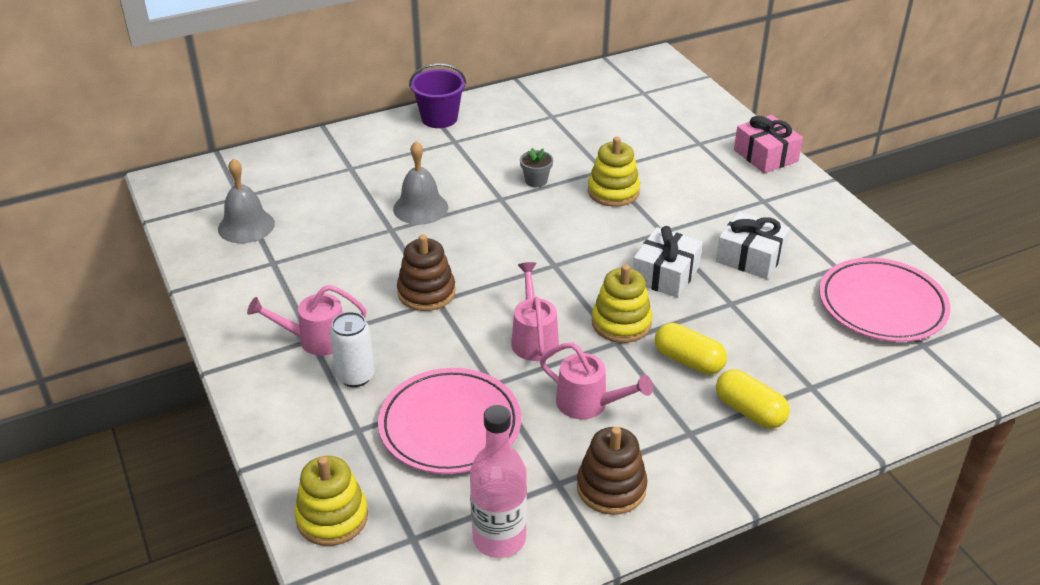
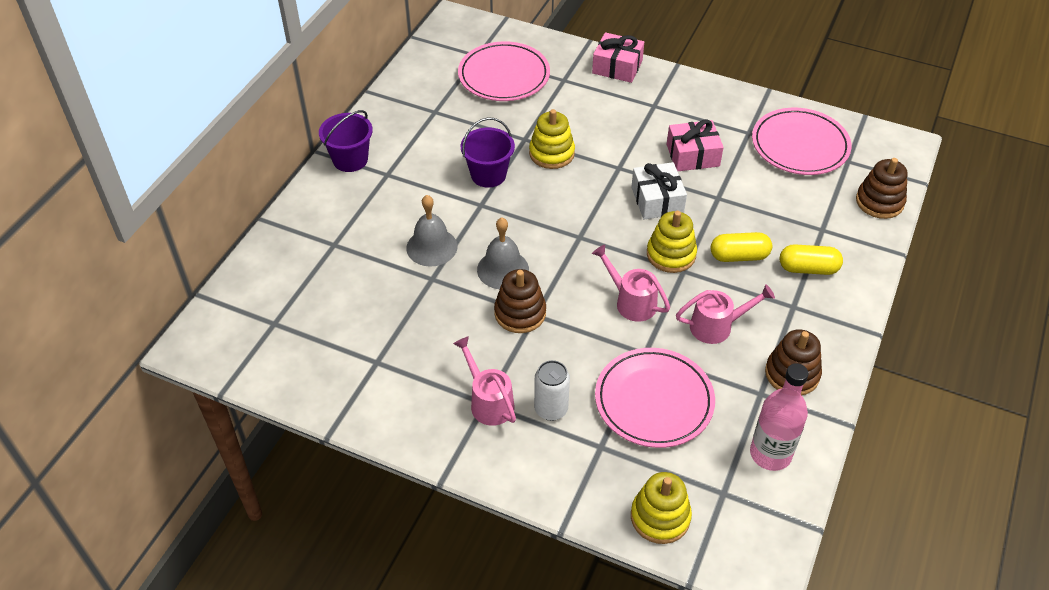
camera: 40 degrees left, 10 degrees up
grey bell [218,158,275,243] -> grey bell moved to [477,217,529,289]
pink watering can [247,285,367,356] -> pink watering can turned 105 degrees clockwise [453,336,516,426]
grey flower pot [520,148,553,187] -> purple bucket [461,117,515,188]
white gift [716,211,790,279] -> pink gift [667,120,724,171]
none -> pink plate [458,41,550,101]
none -> brown stacking toy [856,158,907,219]

